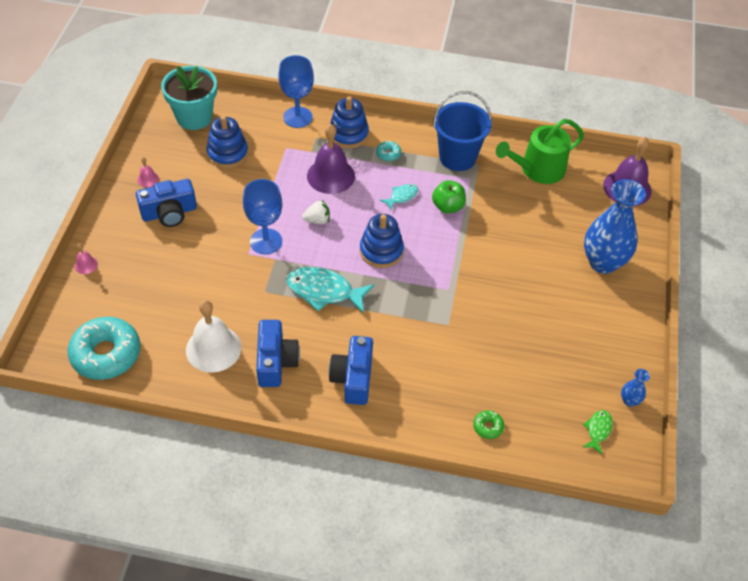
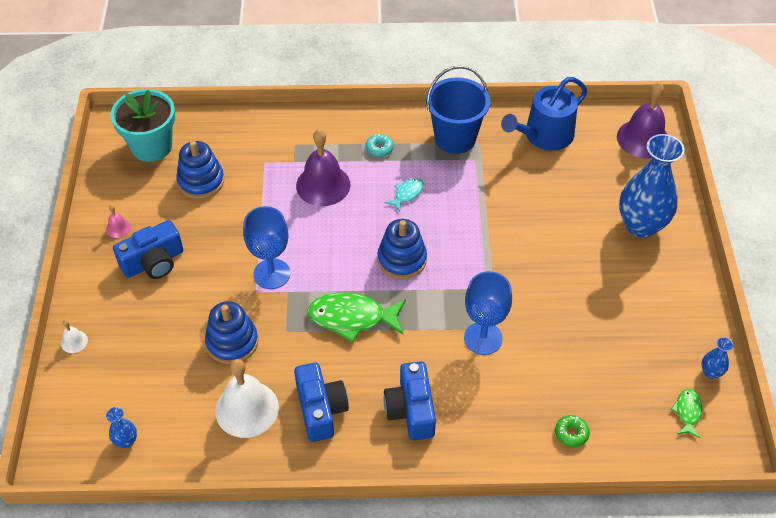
camera: 10 degrees left, 0 degrees up
turquoise donut [68,317,141,380] -> blue vase [106,407,137,448]
pink bell [75,243,98,274] -> white bell [61,320,88,353]
blue goblet [278,55,314,128] -> blue goblet moved to [464,271,512,355]
turquoise fish [286,267,374,314] -> green fish [307,292,406,342]
white strawberry [302,200,330,224] -> none
blue stacking toy [330,96,369,148] -> blue stacking toy moved to [205,301,258,364]
green apple [432,180,466,213] -> none
green watering can [496,119,584,184] -> blue watering can [501,77,587,151]

